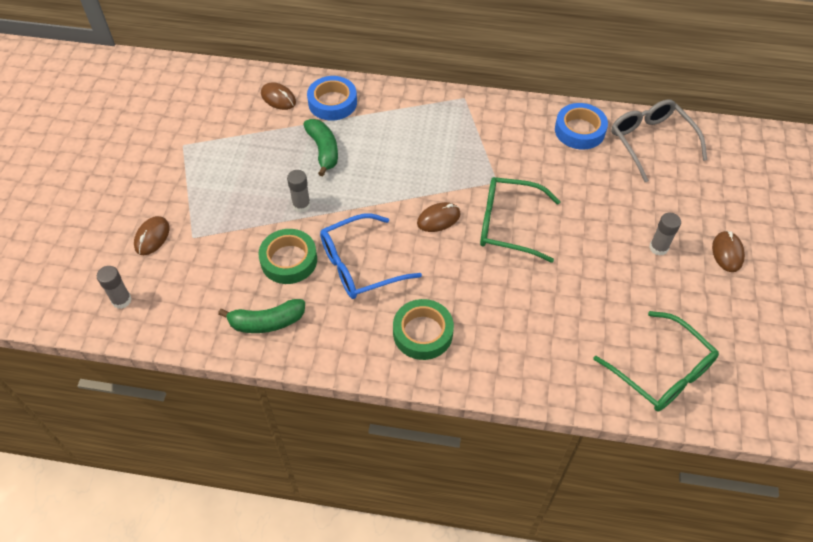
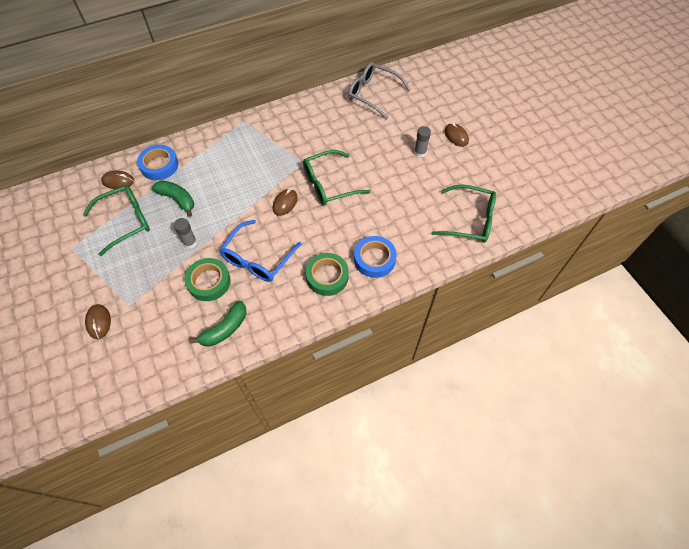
camera: 35 degrees left, 5 degrees up
grey glue stick [97,266,132,309] -> none
blue tape [555,103,608,149] -> blue tape moved to [354,236,397,278]
none -> green glasses [83,185,150,256]

